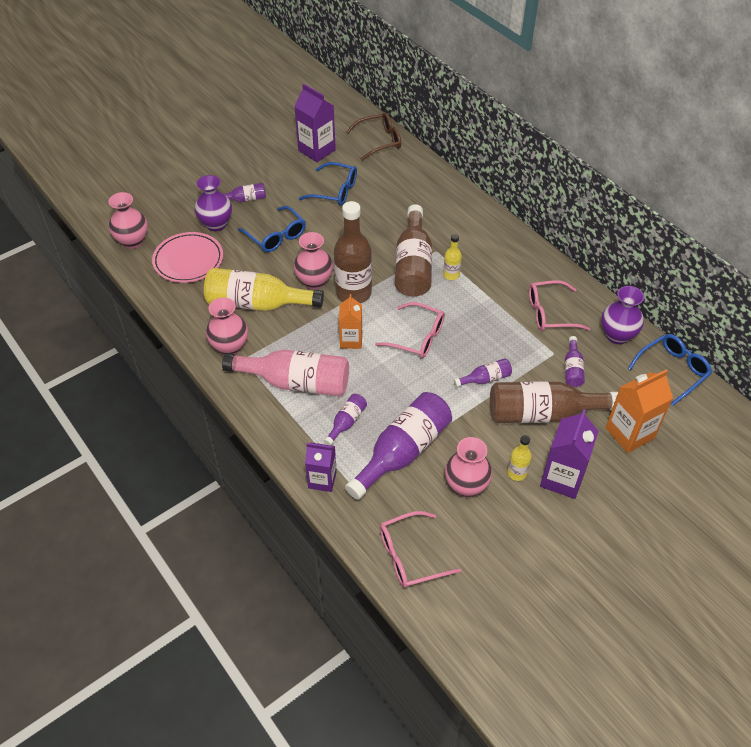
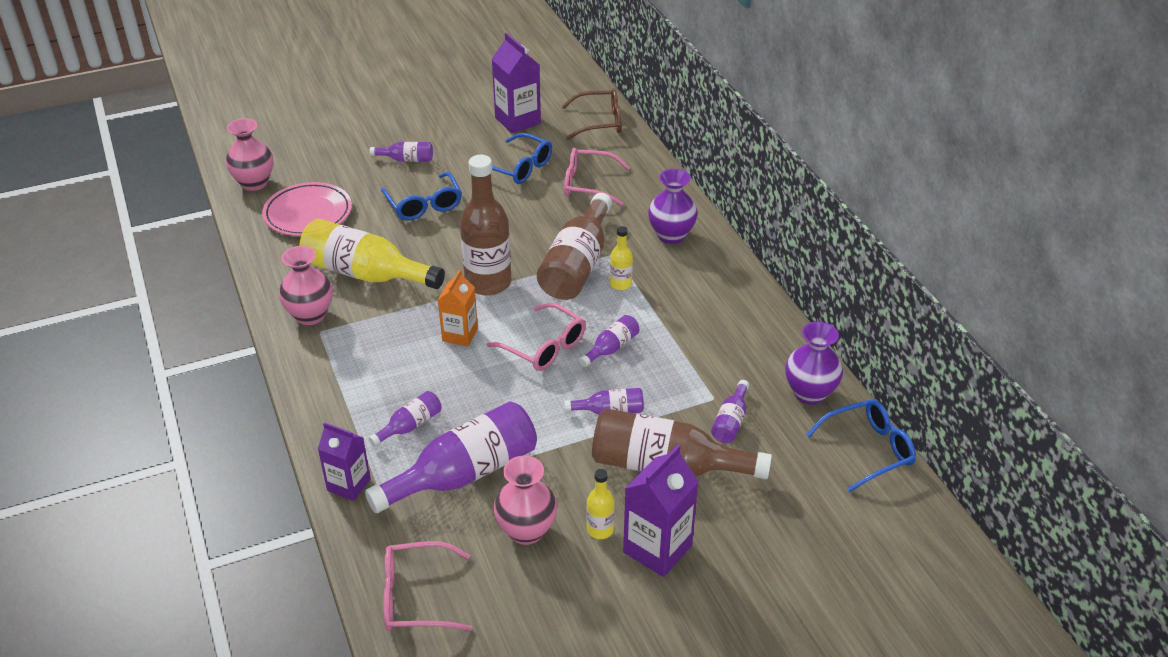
camera: 15 degrees right, 10 degrees down
purple vase [194,175,232,231] -> purple vase moved to [648,169,698,244]
pink bottle [222,350,349,396] -> none
pink vase [294,232,333,290] -> none
pink glasses [529,280,590,331] -> pink glasses moved to [564,148,630,206]
orange carton [605,369,673,453] -> none
none -> purple bottle [579,315,639,367]

